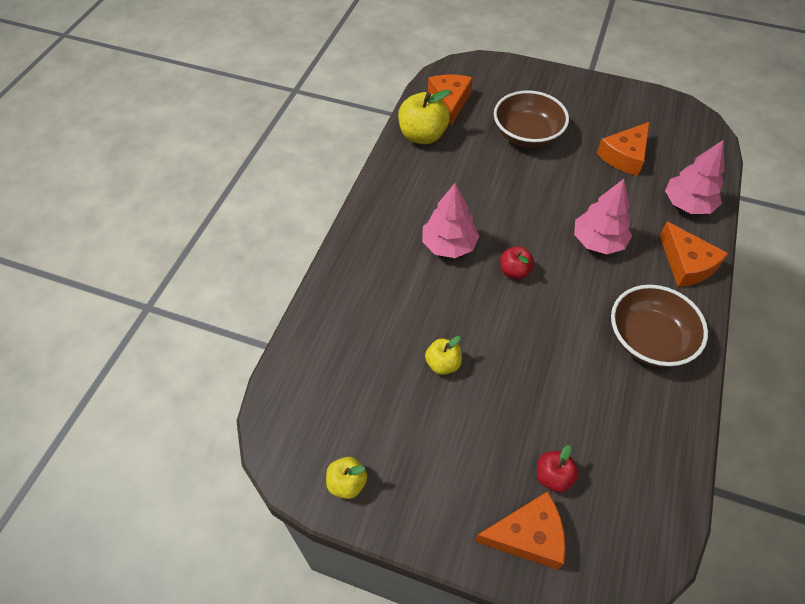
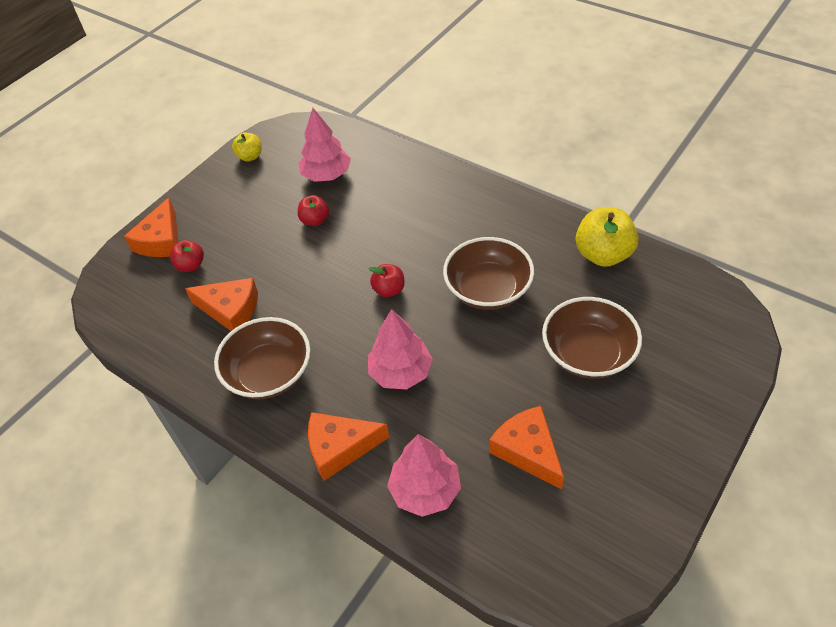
camera: 110 degrees right, 5 degrees down
pink tree [422,183,479,258] -> pink tree moved to [299,108,351,182]
yellow apple [425,336,462,375] -> red apple [298,195,329,226]
orange cheese [428,75,473,126] -> orange cheese moved to [185,278,258,331]
none -> brown bowl [443,237,534,310]

